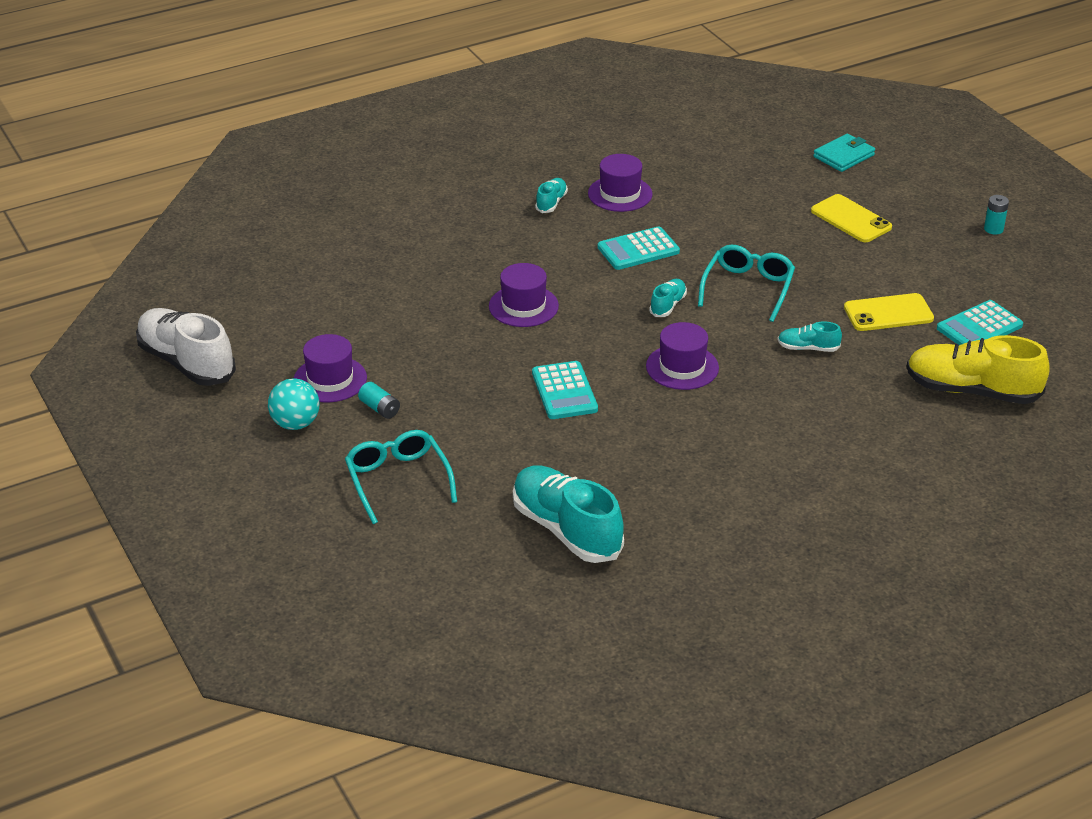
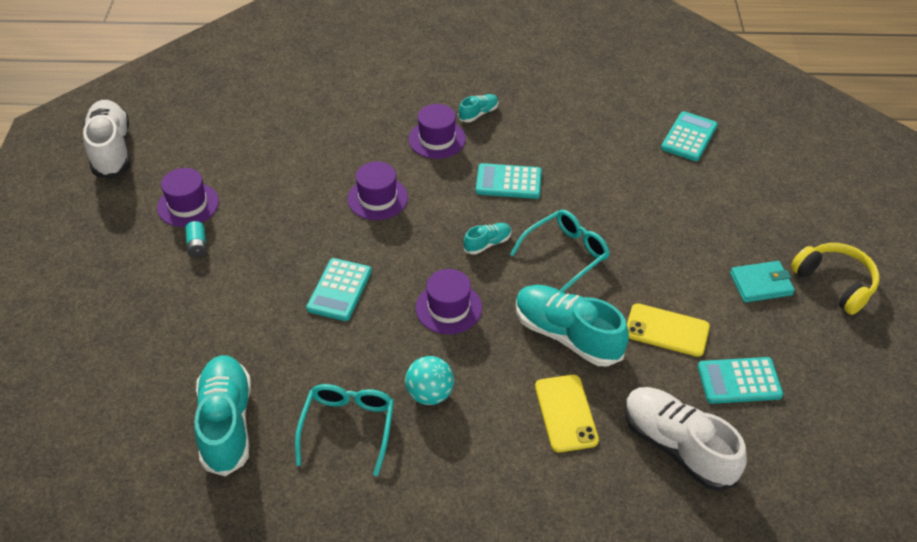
camera: 30 degrees right, 10 degrees up
turquoise ball [268,378,320,430] -> turquoise ball moved to [405,356,454,405]
turquoise glasses [345,430,457,524] -> turquoise glasses moved to [295,384,394,476]
purple hat [588,154,653,212] -> purple hat moved to [409,104,466,159]
turquoise shoe [778,321,842,352] -> turquoise shoe [516,285,629,367], size x2.12
yellow phone [811,194,892,242] -> yellow phone moved to [535,375,599,452]
turquoise wallet [813,134,875,172] -> turquoise wallet moved to [730,261,795,303]
yellow shoe [906,335,1050,404] -> white shoe [625,387,747,491]
turquoise battery [984,195,1009,235] -> yellow headphones [791,243,879,315]
none -> turquoise calculator [661,111,718,161]

